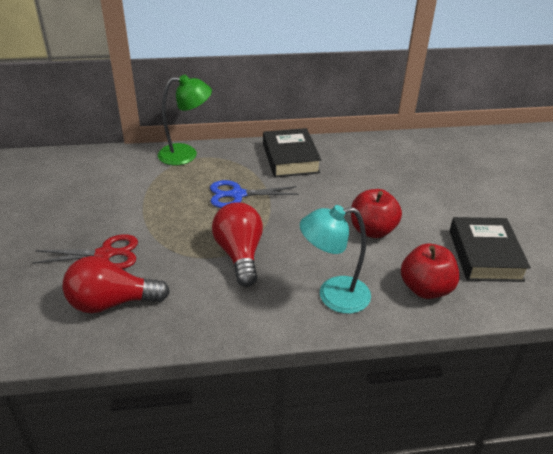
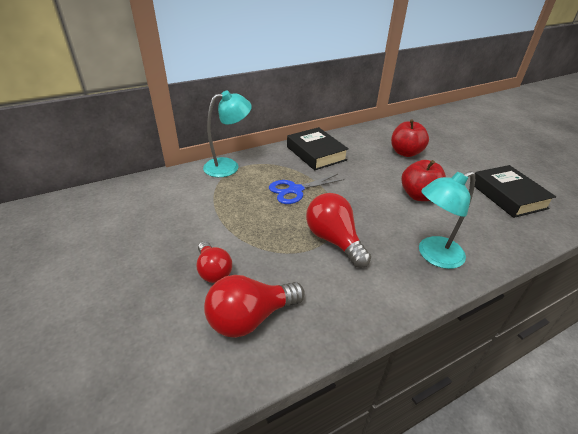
camera: 20 degrees left, 0 degrees up
red scissors [32,234,138,269] -> red light bulb [197,241,232,283]
green lamp [158,75,212,165] -> turquoise lamp [203,91,252,177]
red apple [401,244,460,299] -> red apple moved to [391,119,429,157]

